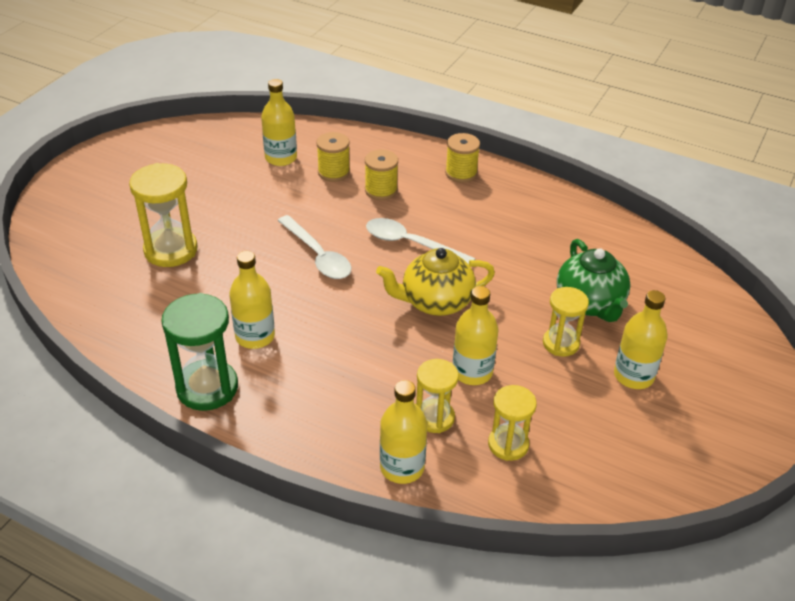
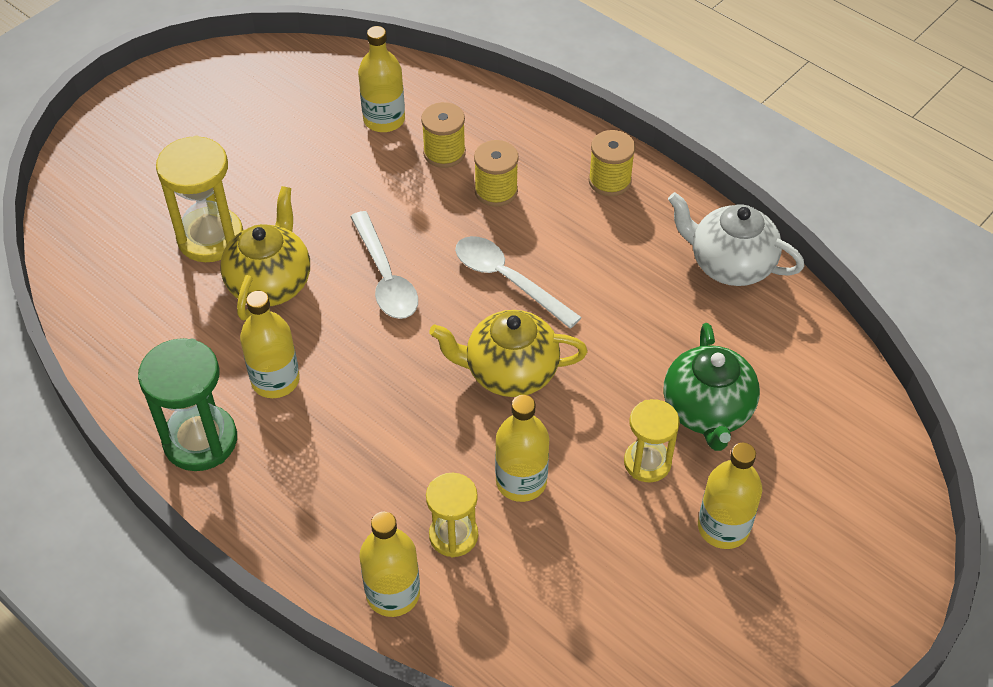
camera: 15 degrees right, 10 degrees up
yellow hourglass [488,385,537,461] -> none
none -> yellow teapot [220,186,310,320]
none -> white teapot [668,192,804,286]

